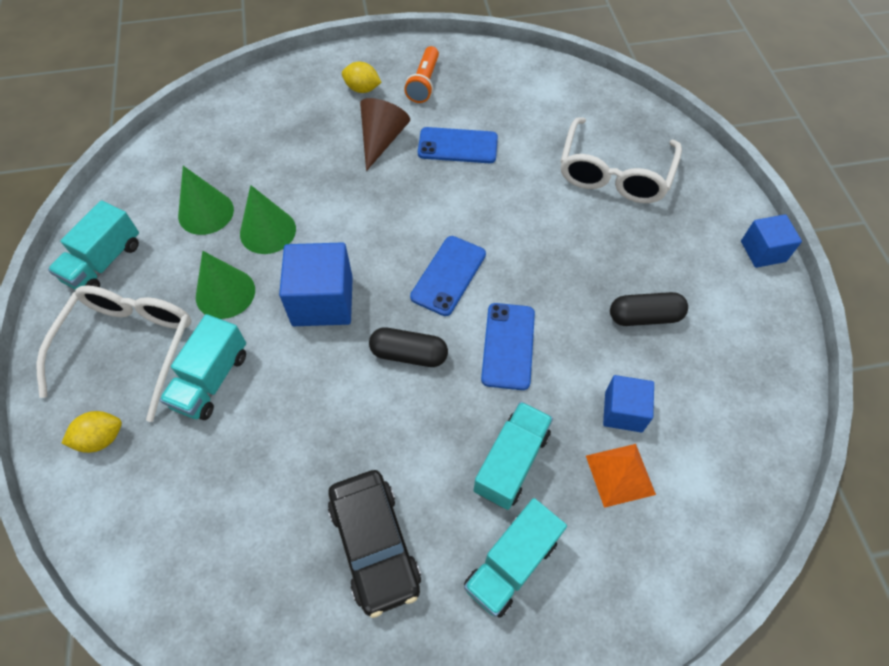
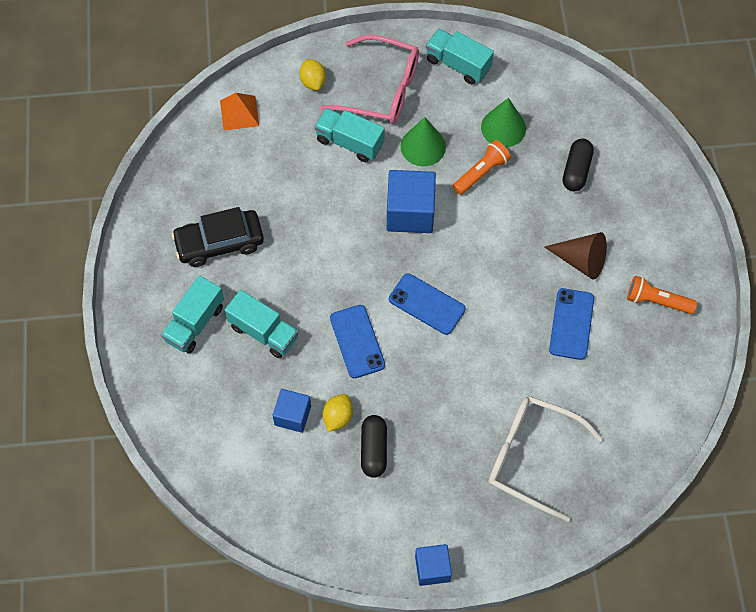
camera: 95 degrees right, 5 degrees up
white glasses [36,285,191,422] -> pink glasses [320,35,419,124]
green cone [240,185,296,254] -> orange flashlight [453,140,511,195]
yellow lemon [342,62,381,93] -> yellow lemon moved to [323,394,353,432]
black capsule [369,327,448,367] -> black capsule moved to [563,139,594,191]
turquoise truck [464,498,567,618] -> turquoise truck turned 105 degrees counterclockwise [161,275,224,354]
blue phone [481,303,535,390] -> blue phone turned 60 degrees clockwise [330,305,385,378]
orange pyramid [586,444,656,508] -> orange pyramid moved to [220,93,259,131]

